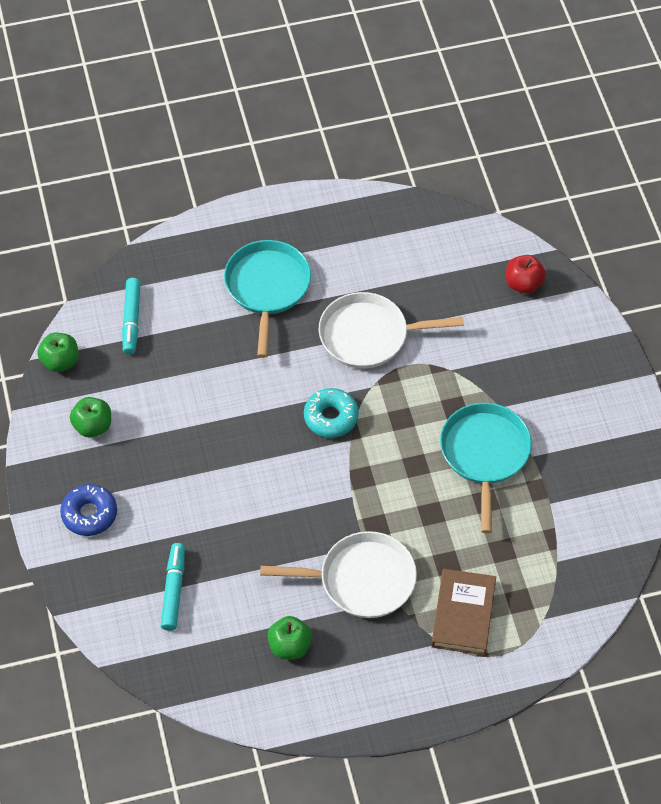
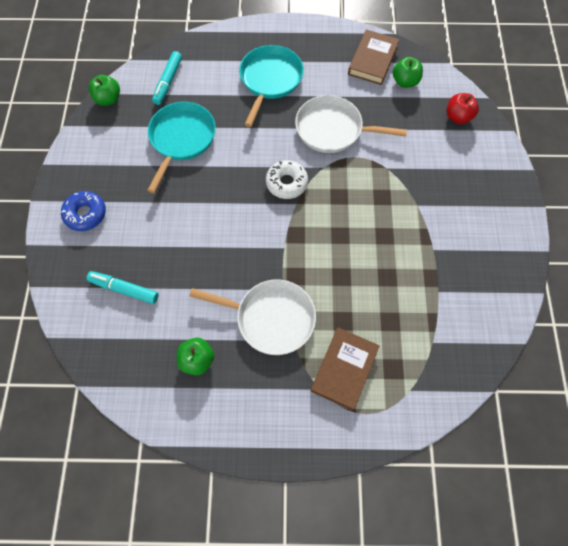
camera: 15 degrees right, 10 degrees up
green apple [70,397,111,437] -> green apple moved to [393,57,423,88]
turquoise marker [161,543,185,631] -> turquoise marker turned 90 degrees counterclockwise [87,271,159,304]
turquoise donut [304,388,359,438] -> white donut [266,160,308,199]
turquoise pan [440,403,532,533] -> turquoise pan moved to [147,102,216,193]
none -> brown book [348,29,399,85]

